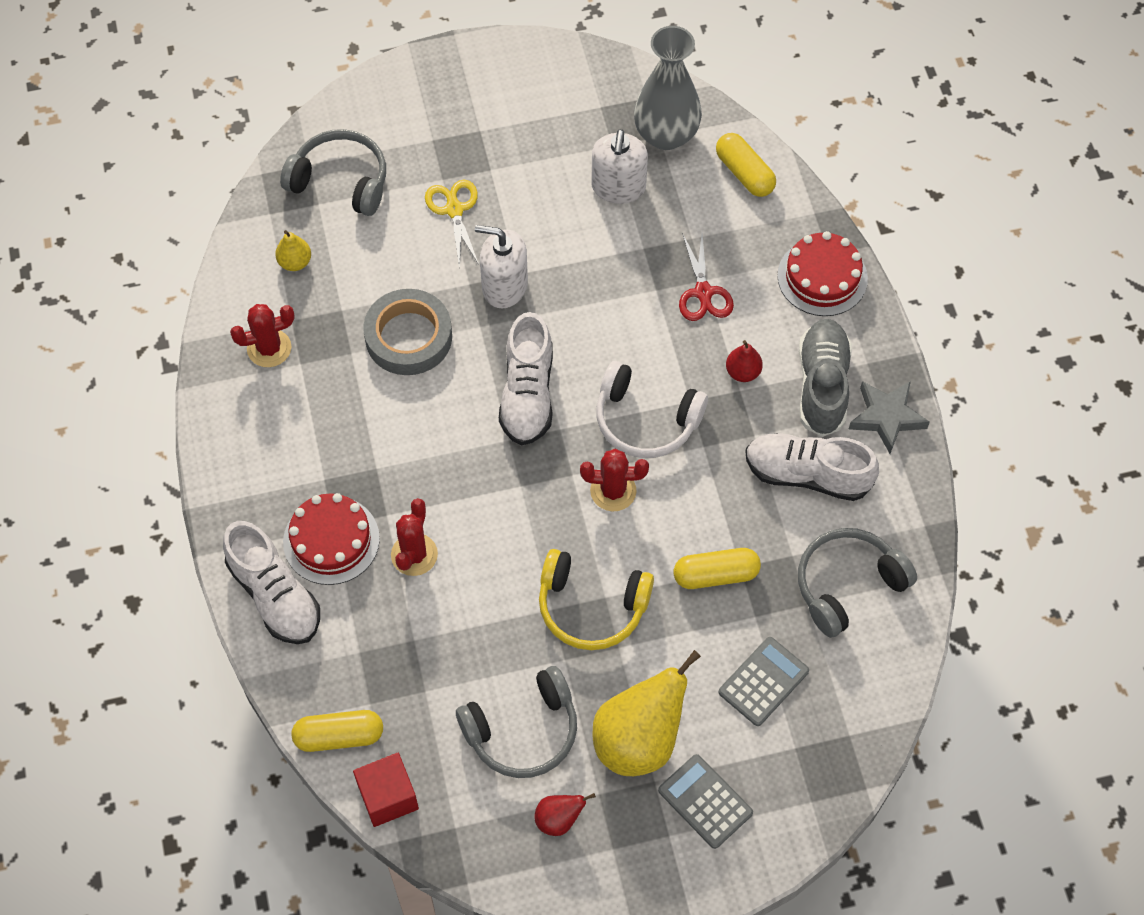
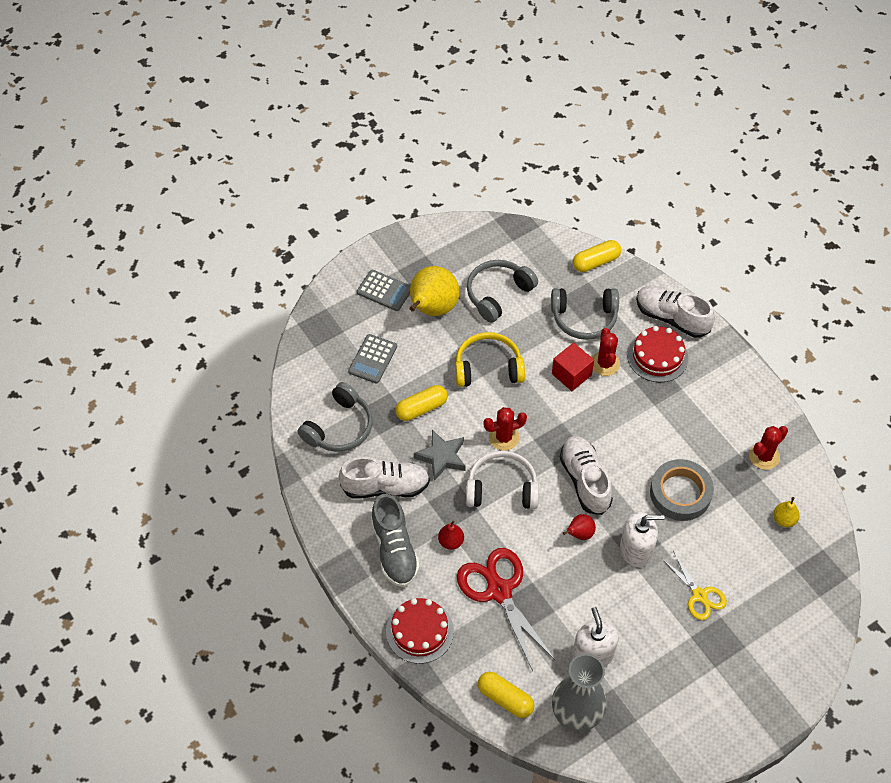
camera: 160 degrees right, 5 degrees down
grey headphones [280,129,386,216] -> grey headphones moved to [551,288,619,340]
red cube [353,753,419,827] -> red cube moved to [552,342,594,391]
red pear [535,793,596,836] -> red pear moved to [563,514,596,540]
red scissors [679,233,734,321] -> red scissors [457,548,556,671], size x1.70
grey star [849,381,930,454] -> grey star moved to [414,430,466,481]

